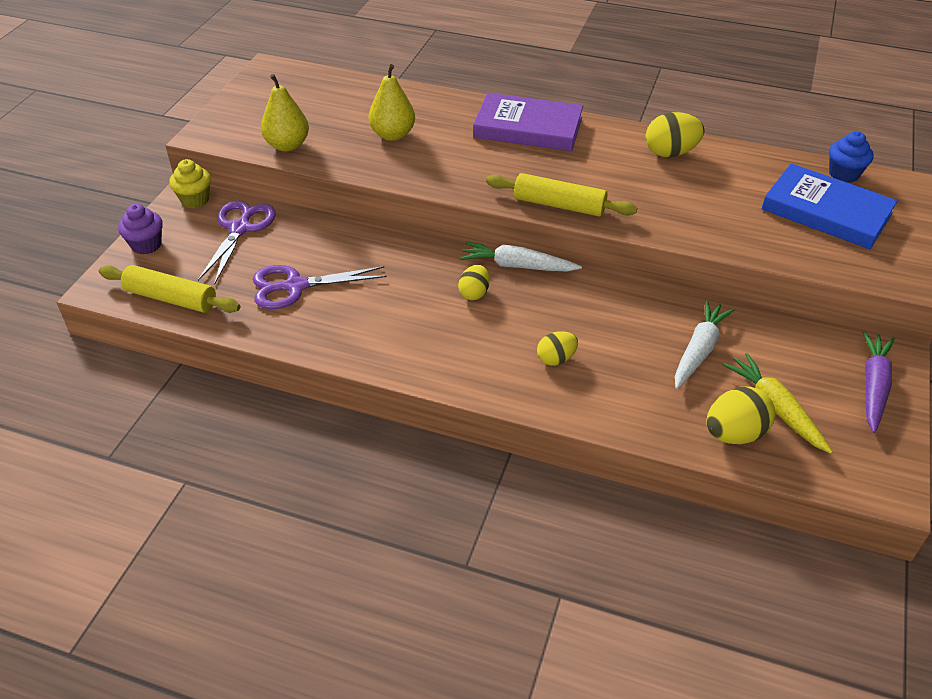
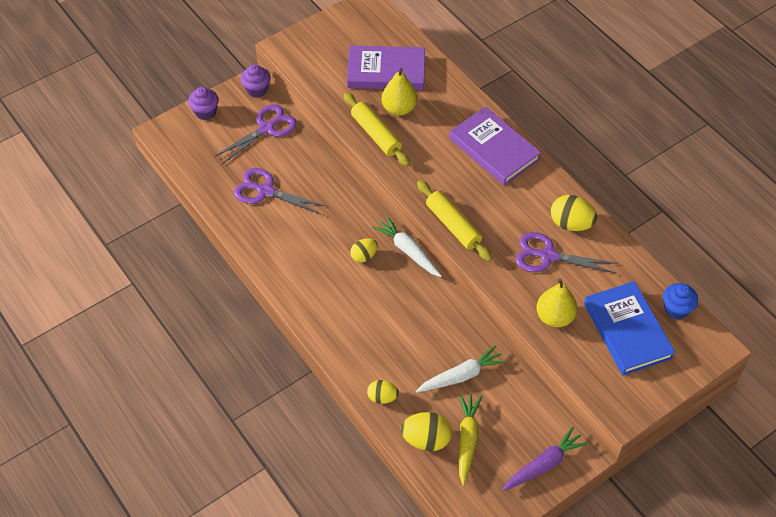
camera: 35 degrees right, 10 degrees up
yellow rolling pin [99,265,240,313] -> yellow rolling pin moved to [344,93,410,166]
yellow cupcake [169,159,211,208] -> purple cupcake [241,64,271,98]
yellow pear [261,74,309,152] -> yellow pear moved to [536,278,578,327]
yellow egg [537,331,578,366] -> yellow egg moved to [367,380,399,404]
none -> purple book [347,45,425,90]
none -> purple scissors [516,232,618,274]

